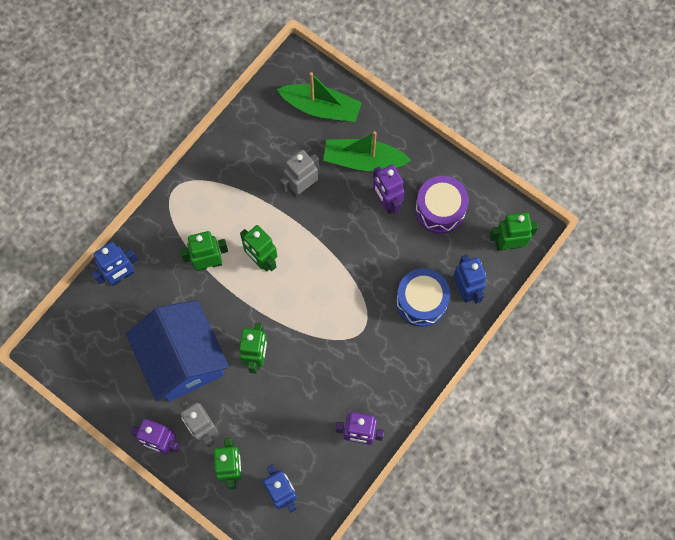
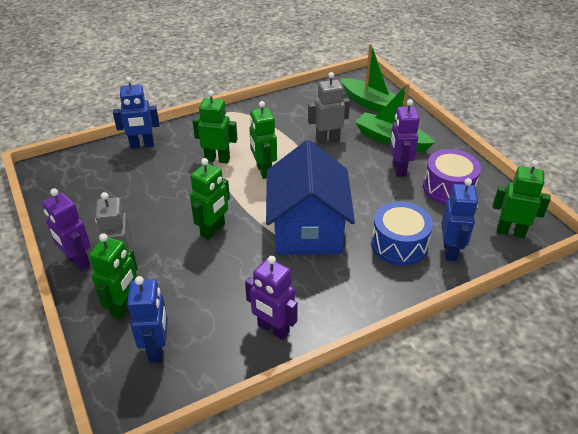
camera: 25 degrees right, 30 degrees down
blue house [126,300,229,402] -> blue house moved to [266,140,355,255]

